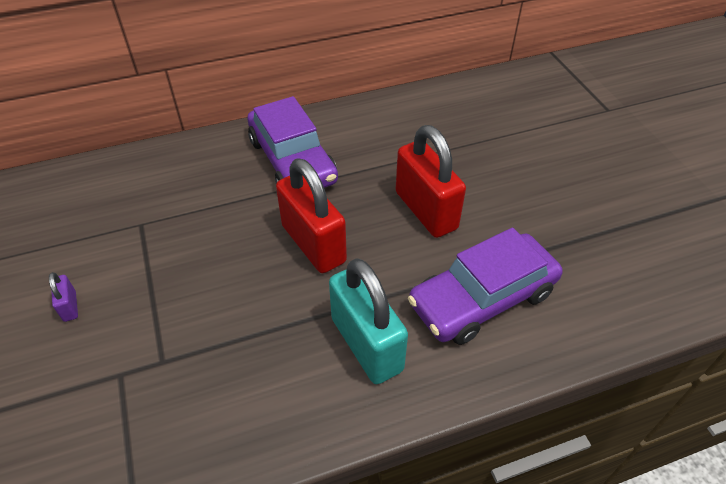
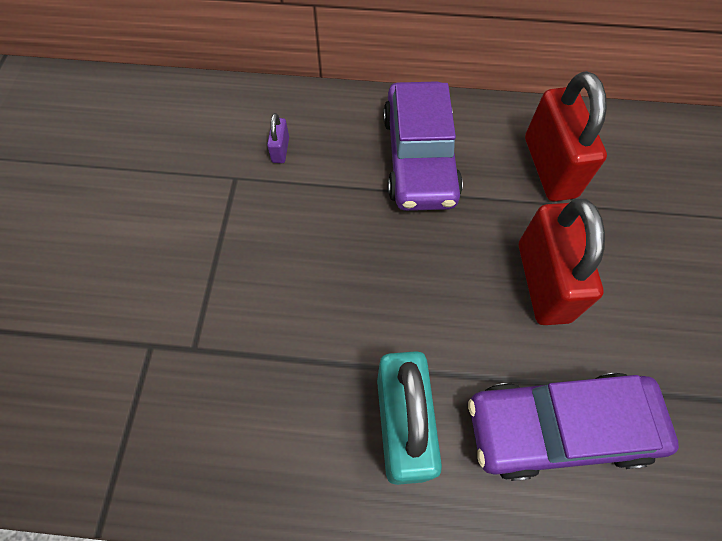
camera: 25 degrees right, 15 degrees up
purple padlock [49,272,78,322] -> purple padlock moved to [267,113,289,163]
red padlock [276,158,347,273] -> red padlock moved to [525,71,607,201]

